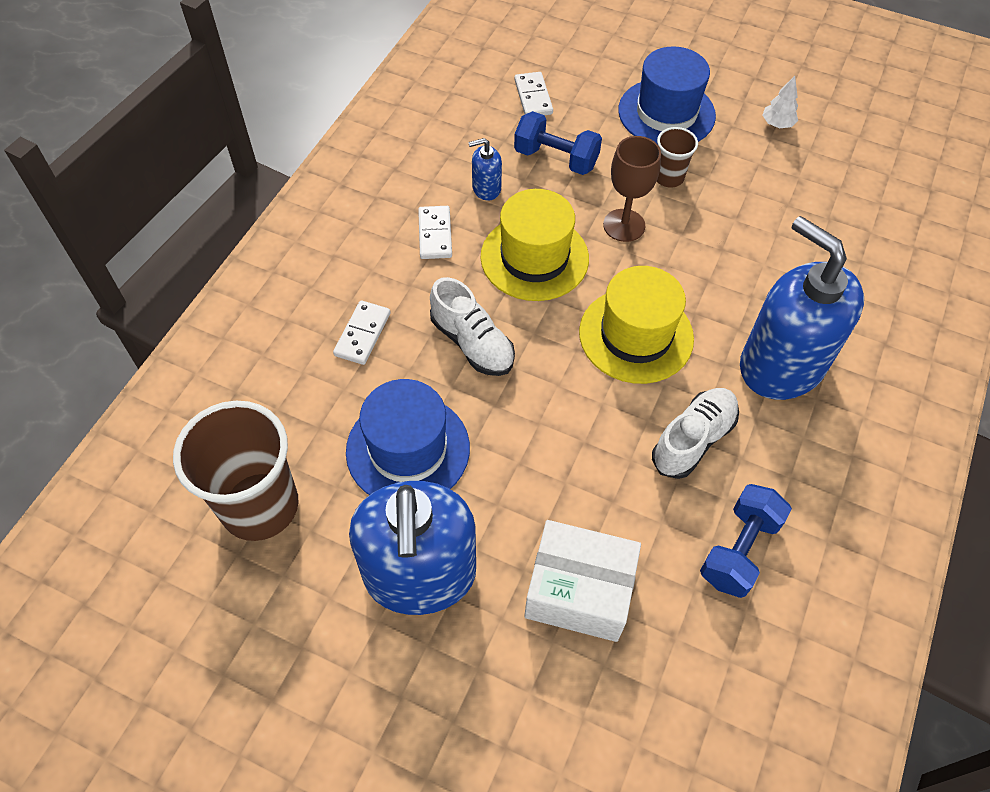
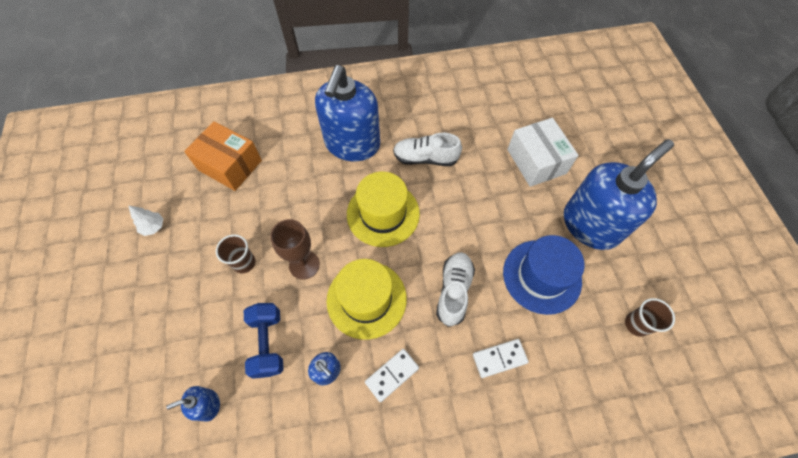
camera: 125 degrees left, 5 degrees up
brown cup [173,401,299,541] -> brown cup [625,298,675,337], size x0.49
white domino [514,72,553,115] -> blue soap dispenser [166,386,220,422]
blue hat [618,46,716,144] -> none
blue dumbbell [700,484,792,598] -> none
none -> orange box [184,121,262,191]

